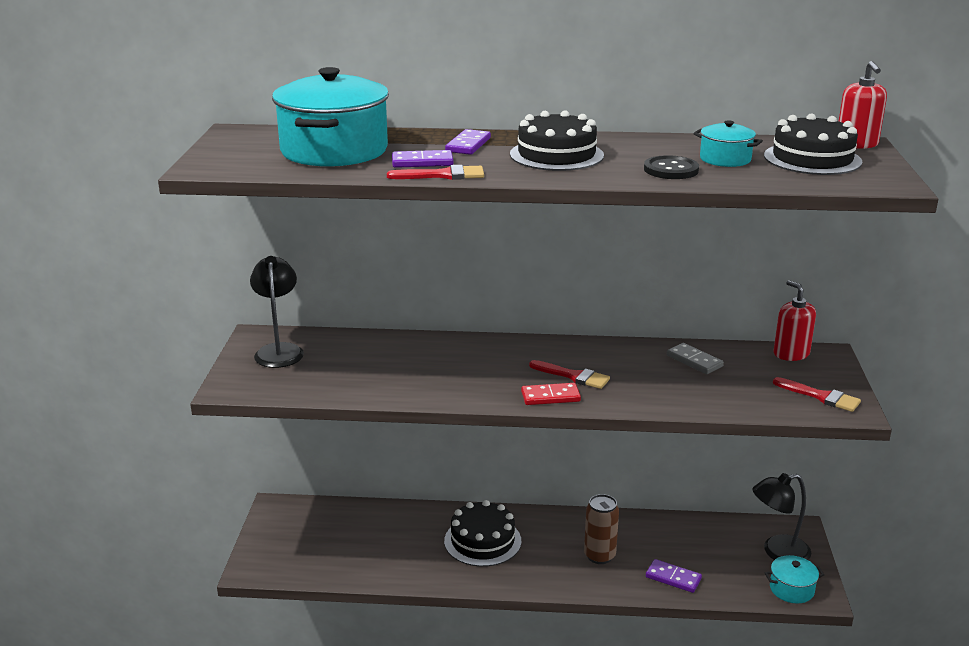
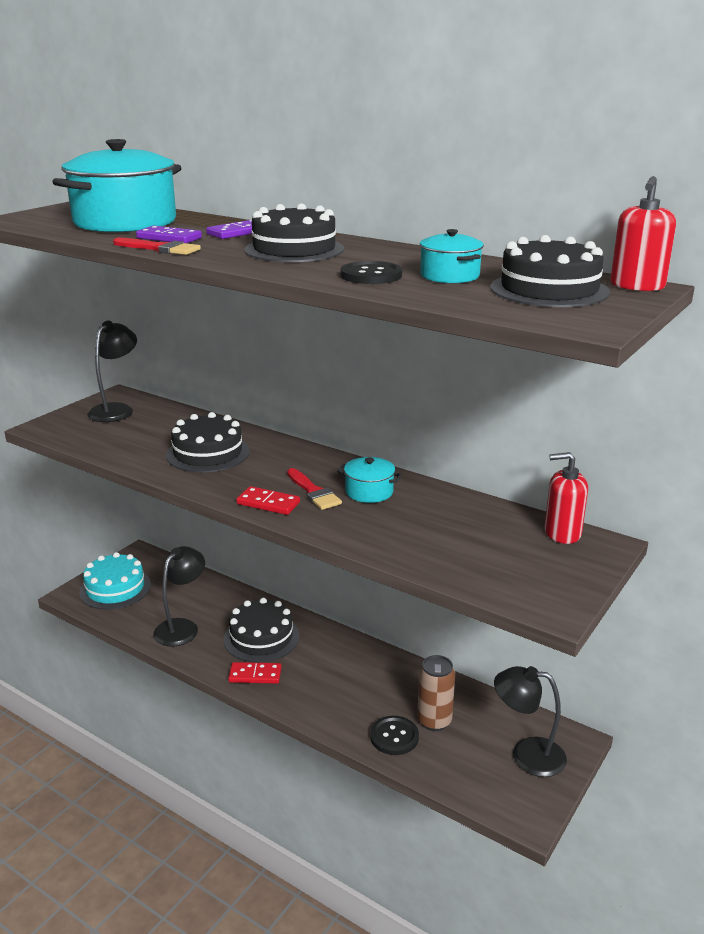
camera: 30 degrees right, 0 degrees up
brown can [584,494,619,564] -> brown can moved to [417,655,455,731]
purple domino [646,559,702,593] -> black button [370,716,419,755]
grey domino [667,343,724,374] -> none
turquoise pot [764,555,824,603] -> turquoise pot moved to [337,457,402,503]
red brush [773,377,861,412] -> none
red soap dispenser [774,280,816,361] -> red soap dispenser turned 90 degrees counterclockwise [544,452,588,544]
none -> turquoise cake [79,552,151,610]
none -> black lamp [153,546,205,647]
none -> black cake [166,412,250,473]
none -> red domino [228,662,281,684]

